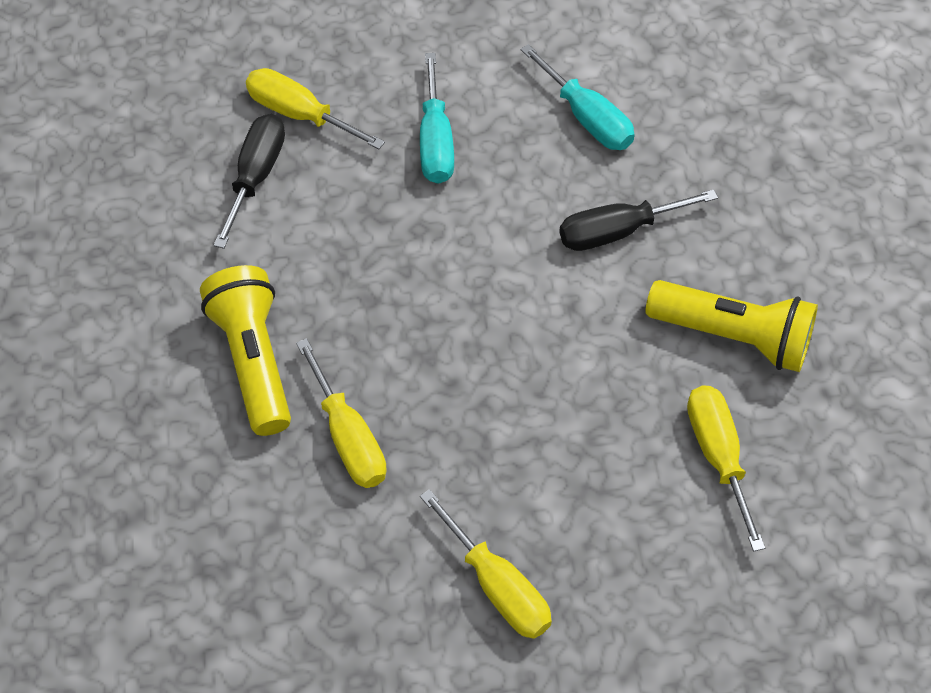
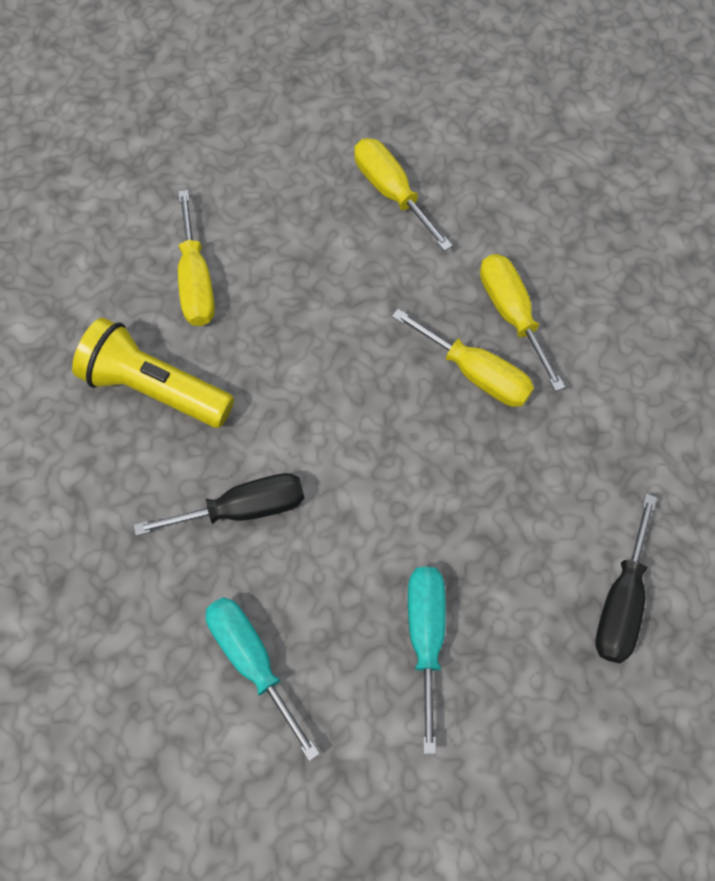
camera: 175 degrees left, 10 degrees up
yellow flashlight [200,265,291,436] -> none
yellow screwdriver [246,68,385,149] -> yellow screwdriver moved to [392,309,534,407]

